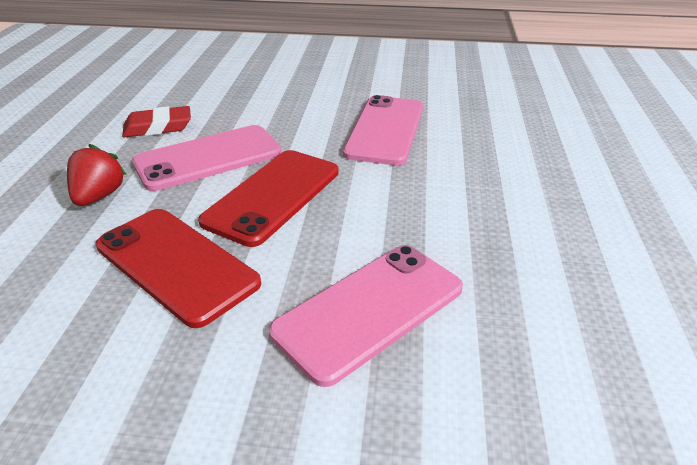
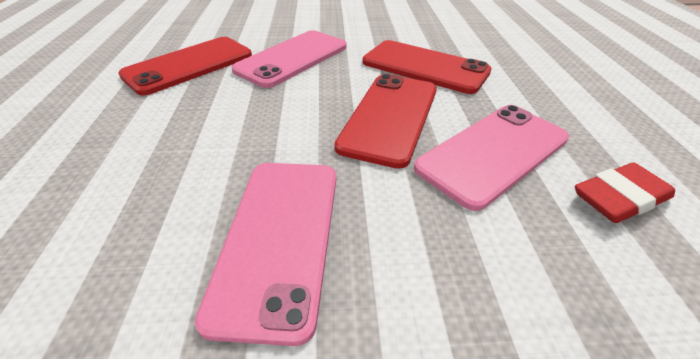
camera: 170 degrees right, 5 degrees up
red strawberry [67,144,127,206] -> none
none -> red phone [118,37,252,96]

